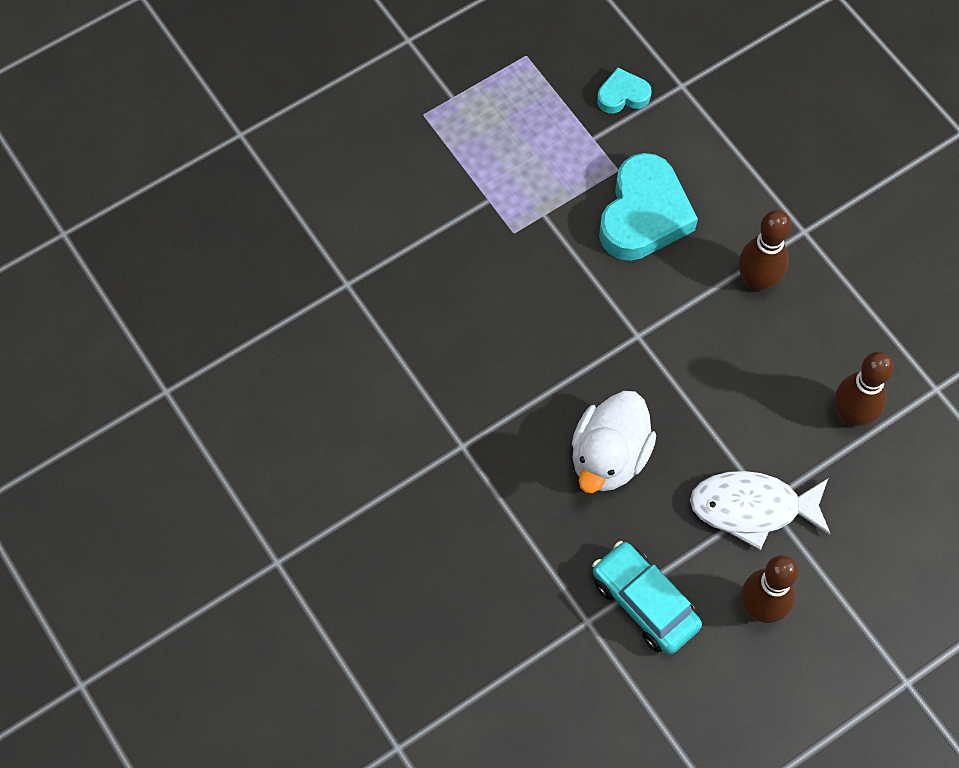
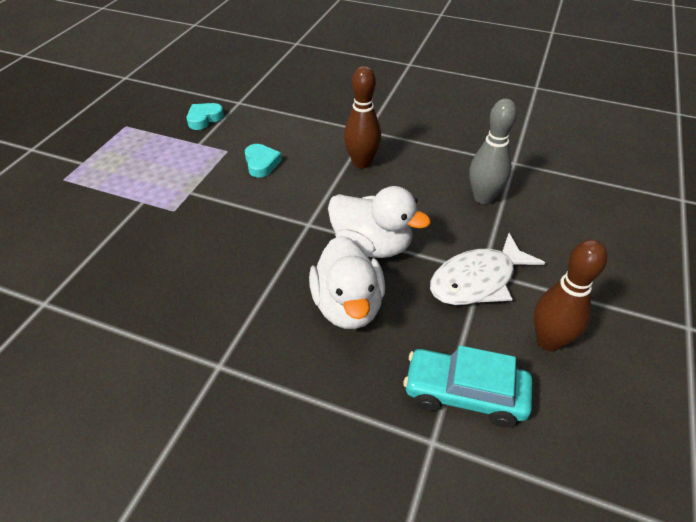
camera: 35 degrees left, 20 degrees down
turquoise heart [599,153,698,261] -> turquoise heart [245,144,282,177], size x0.50
brown bowling pin [834,352,894,427] -> grey bowling pin [469,98,517,204]
none -> white duck [328,186,431,258]

